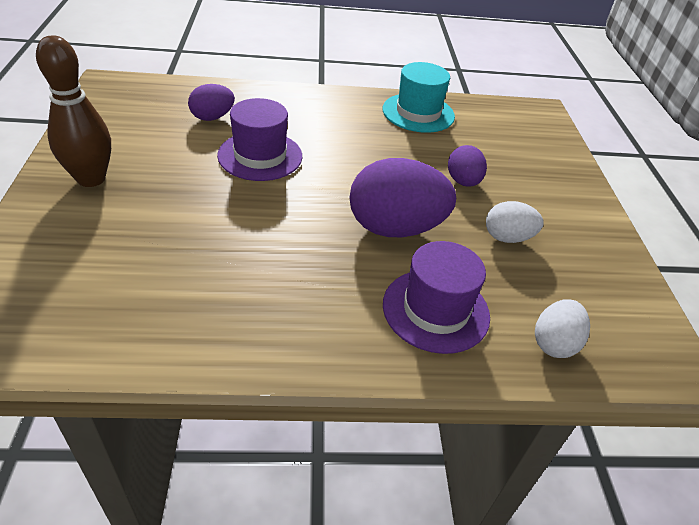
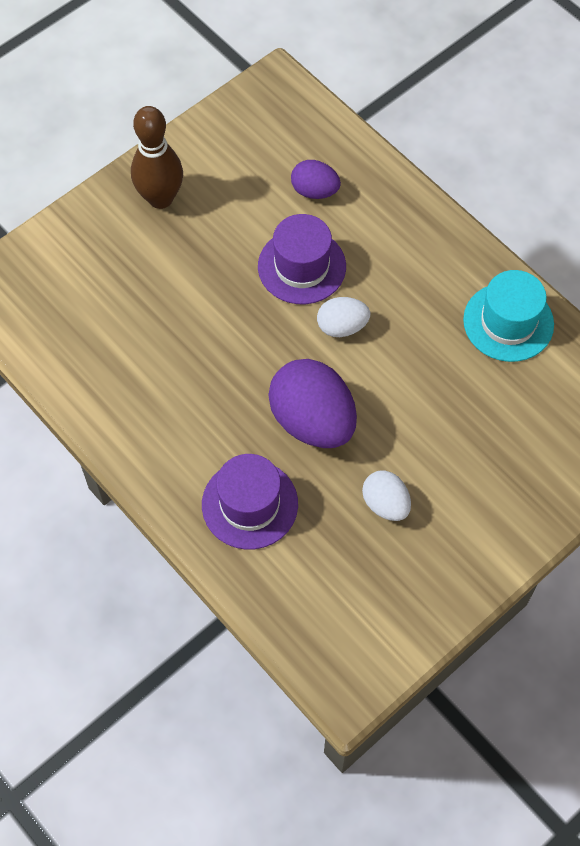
camera: 55 degrees right, 20 degrees up
purple egg [448,145,487,187] -> none
white egg [535,299,590,358] -> white egg moved to [317,297,370,337]

